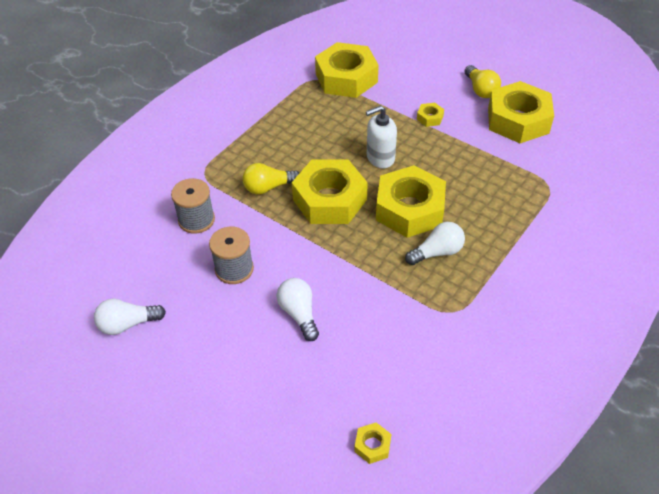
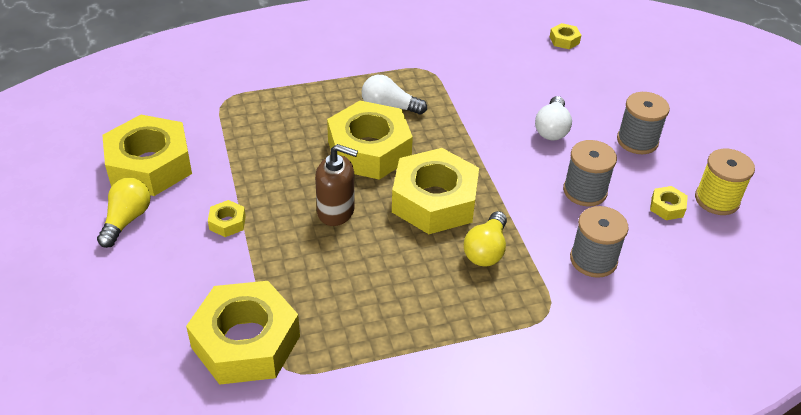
camera: 145 degrees left, 5 degrees down
white light bulb [94,298,166,335] -> yellow spool [695,149,755,215]
yellow light bulb [242,163,299,194] -> yellow light bulb turned 90 degrees clockwise [464,211,507,266]
white soap dispenser [366,105,397,168] -> brown soap dispenser [315,144,358,226]
none -> grey spool [617,92,670,154]
none -> yellow nut [650,186,688,220]

